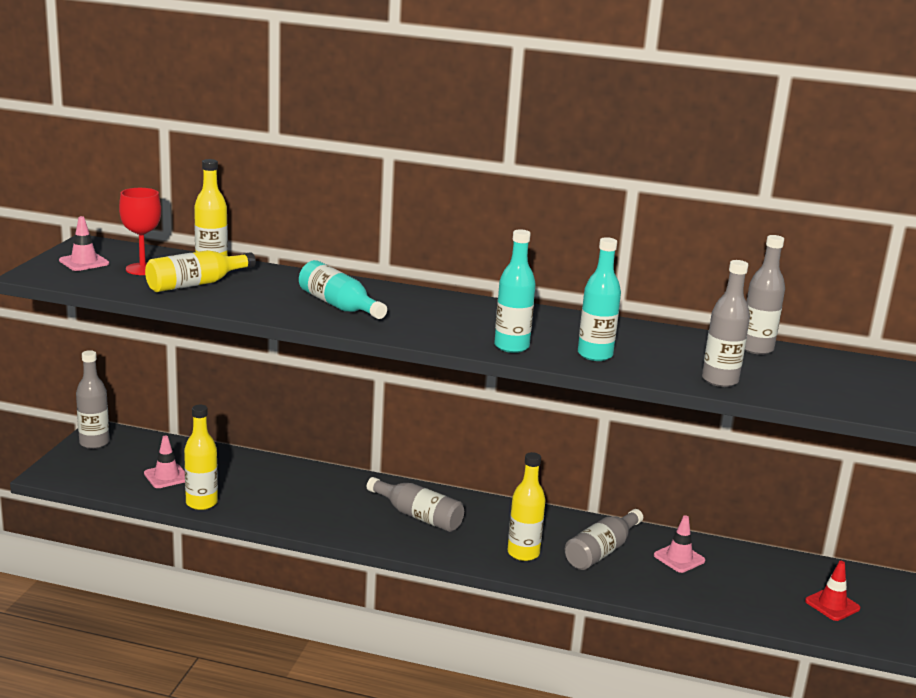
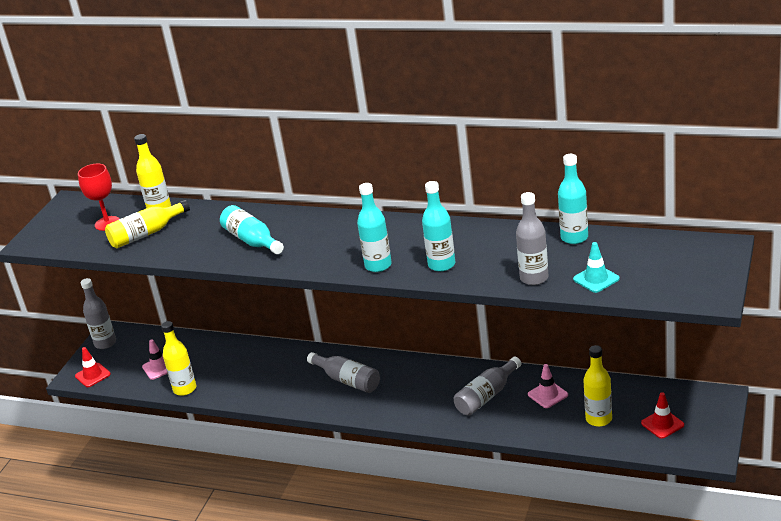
camera: 10 degrees right, 10 degrees up
pink traffic cone [59,216,109,271] -> none
yellow bottle [507,452,546,561] -> yellow bottle moved to [583,345,612,427]
grey bottle [745,235,785,355] -> turquoise bottle [558,154,588,244]
none -> red traffic cone [75,347,111,387]
none -> turquoise traffic cone [573,242,620,293]

